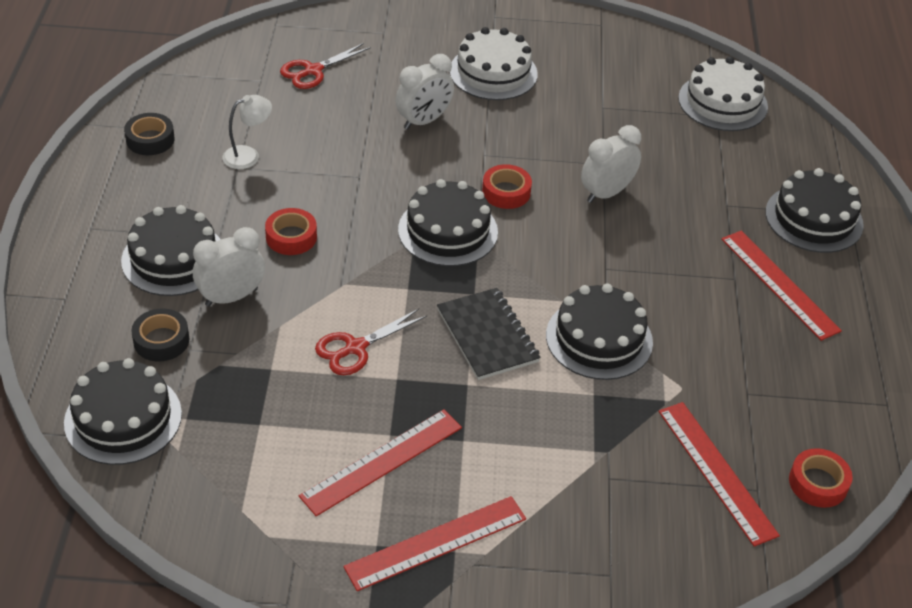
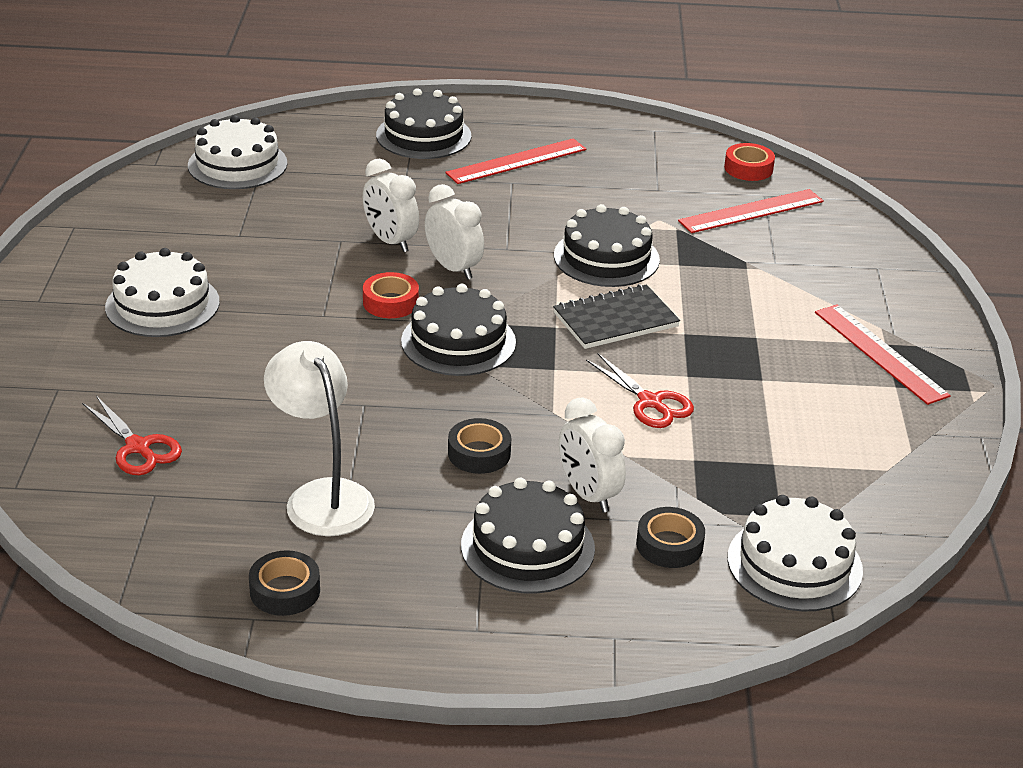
camera: 90 degrees left, 10 degrees down
black cake [64,358,182,465] -> white cake [728,495,863,612]
white lamp [223,95,272,169] -> white lamp [264,341,375,536], size x1.77
red tape [265,208,317,255] -> black tape [448,418,511,474]
red ruler [299,409,462,516] -> none
white clock [395,54,454,130] -> white clock moved to [425,184,484,280]

